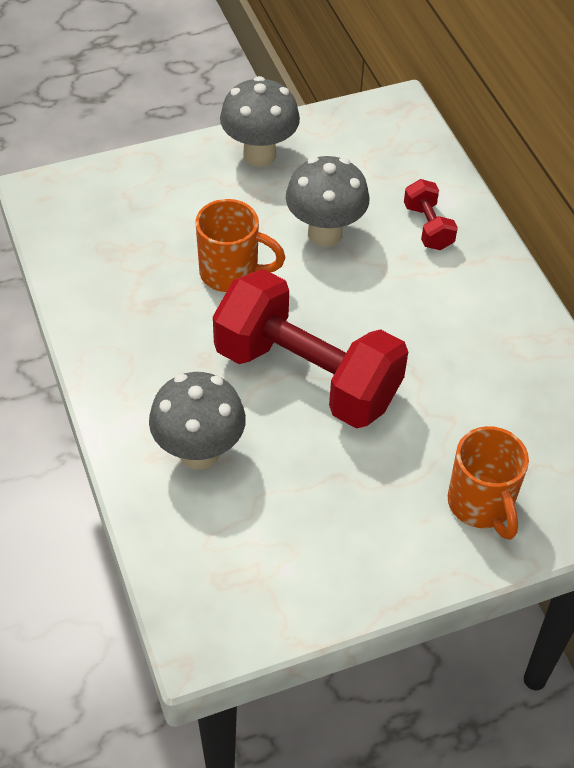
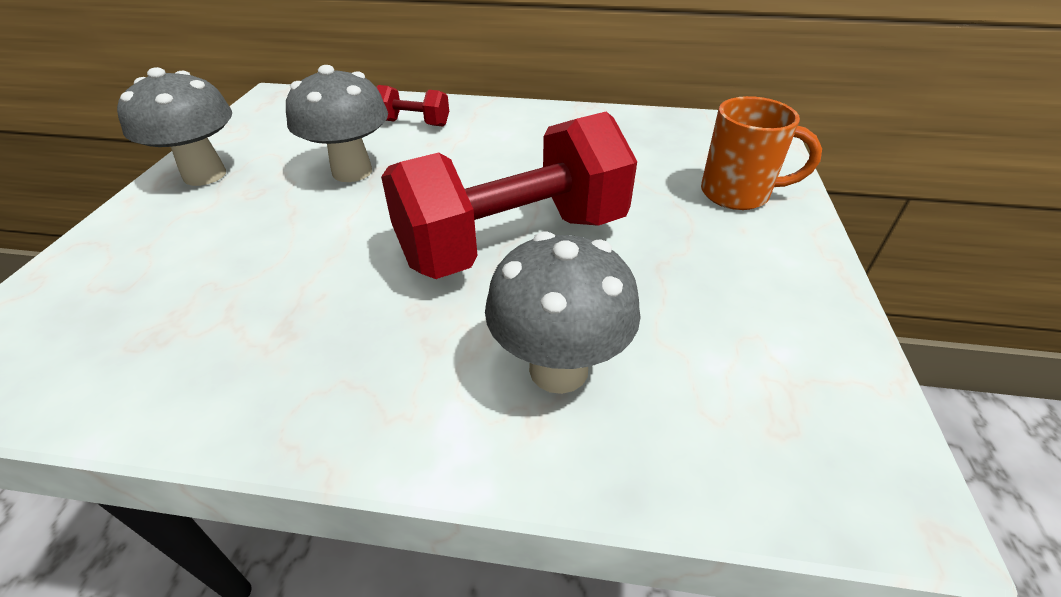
camera: 60 degrees left, 10 degrees down
orange mug [195,199,286,292] -> none

